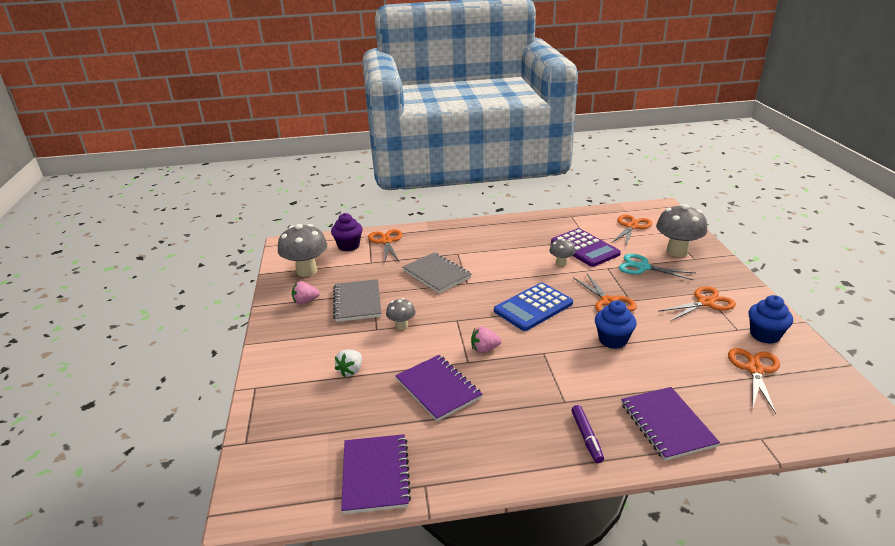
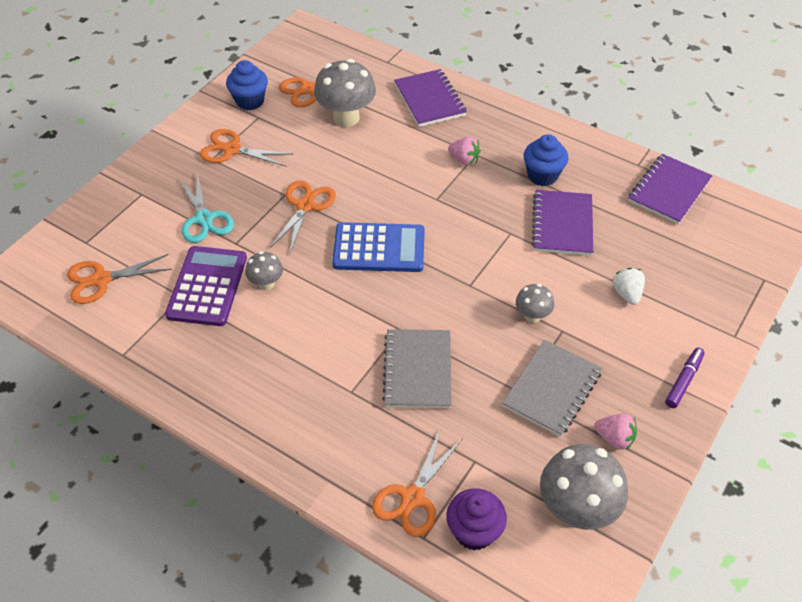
camera: 140 degrees left, 20 degrees up
white strawberry [335,350,362,377] -> white strawberry turned 75 degrees counterclockwise [612,268,645,305]
pink strawberry [471,326,501,353] -> pink strawberry moved to [448,137,481,166]
purple marker [571,405,604,463] -> purple marker moved to [665,348,705,408]
blue cupcake [595,300,637,349] -> blue cupcake moved to [524,134,568,186]
purple notebook [621,387,720,461] -> purple notebook turned 45 degrees counterclockwise [394,69,467,127]
grey mushroom [656,204,707,257] -> grey mushroom moved to [314,59,376,127]

